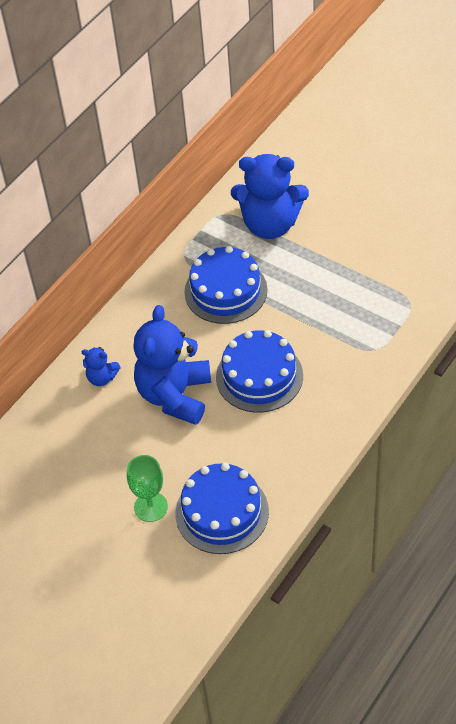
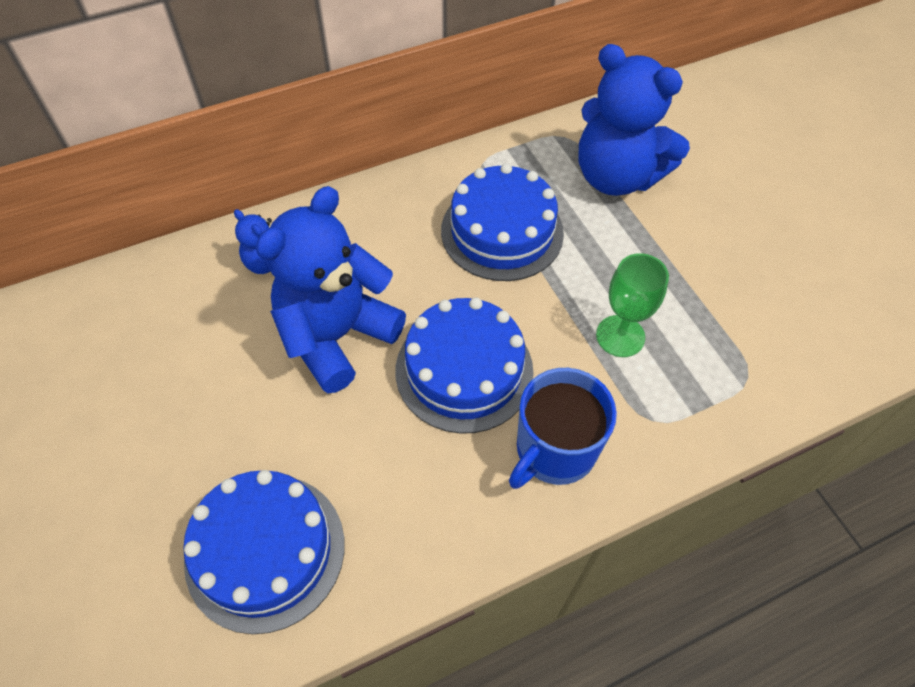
camera: 25 degrees right, 5 degrees up
green goblet [127,455,168,522] -> green goblet moved to [596,253,669,357]
none -> blue mug [509,368,617,489]

